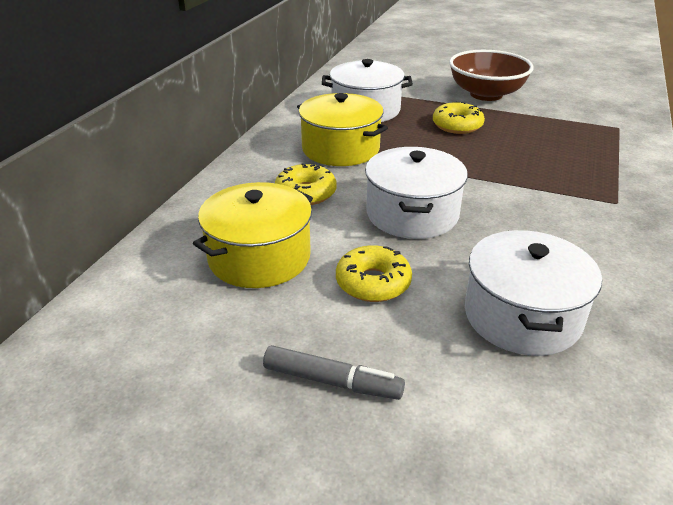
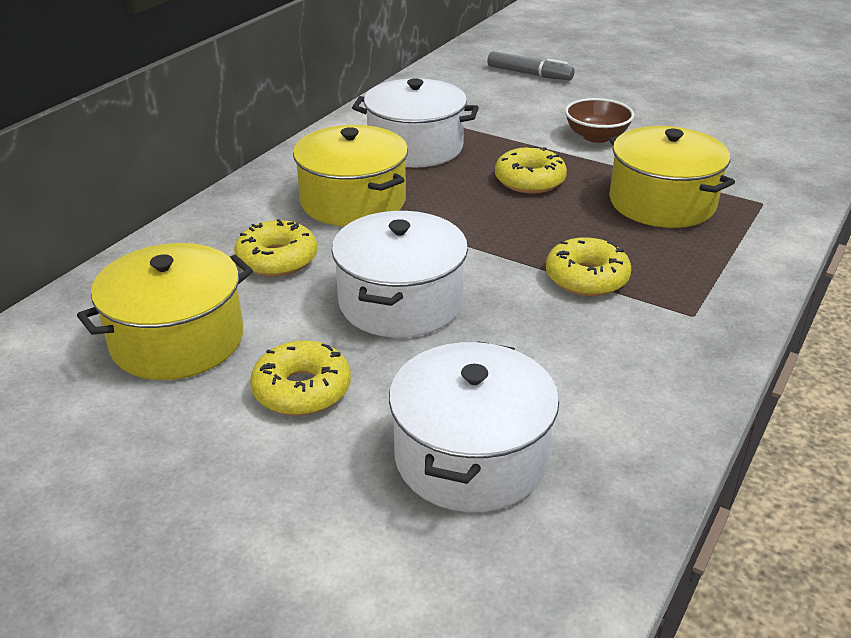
camera: 10 degrees right, 0 degrees up
grey marker [263,345,405,400] -> grey marker moved to [488,51,574,80]
brown bowl [449,50,534,101] -> brown bowl [565,98,634,143], size x0.59
none -> yellow donut [546,237,631,296]
none -> yellow pot [609,126,735,228]

